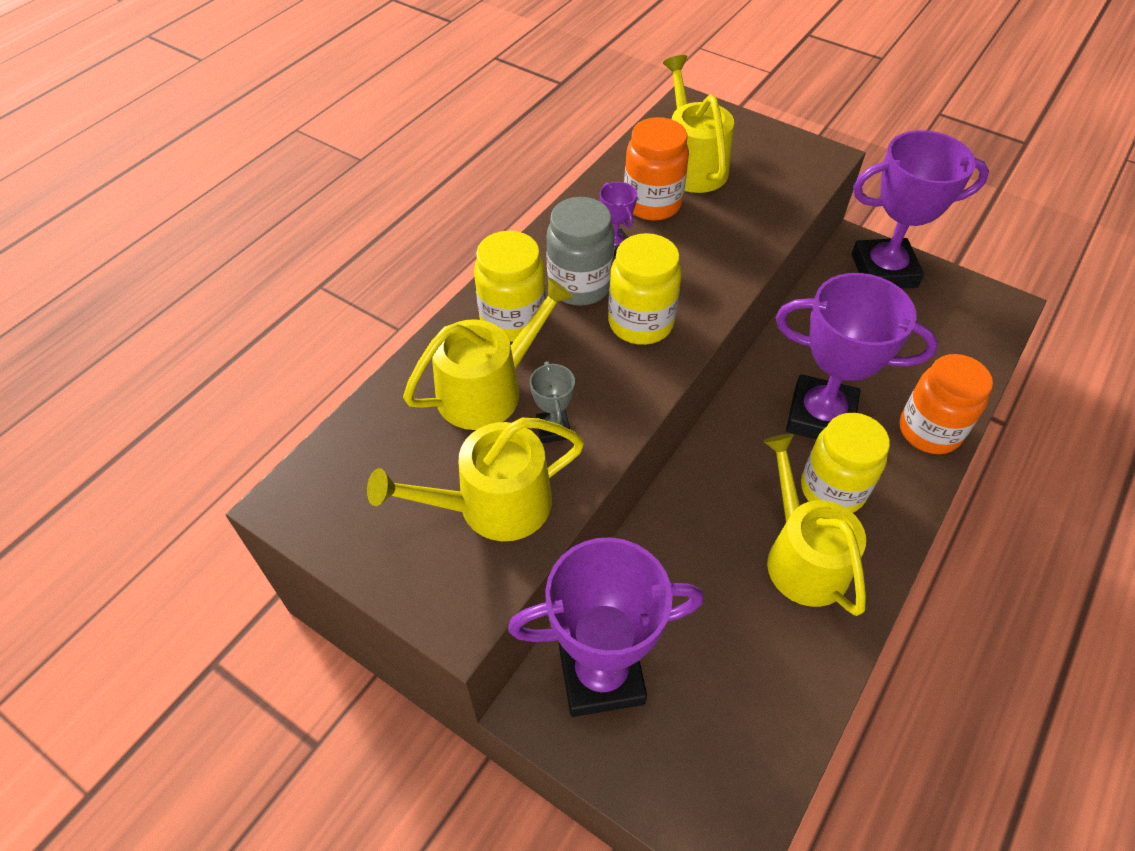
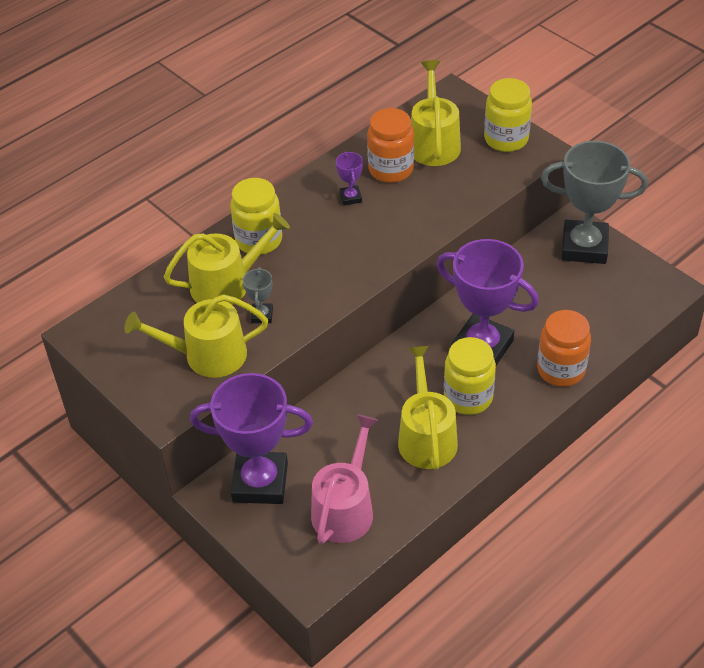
camera: 15 degrees right, 5 degrees down
grey jar [546,197,615,306] -> none
yellow jar [608,233,682,345] -> yellow jar moved to [484,78,532,152]
purple trophy [852,130,989,289] -> grey trophy [541,141,648,264]
none -> pink watering can [311,414,379,544]

